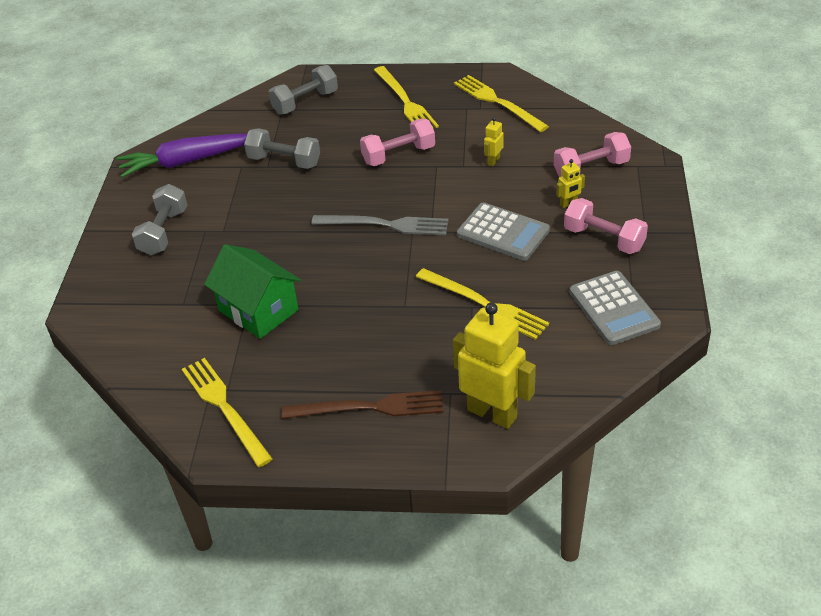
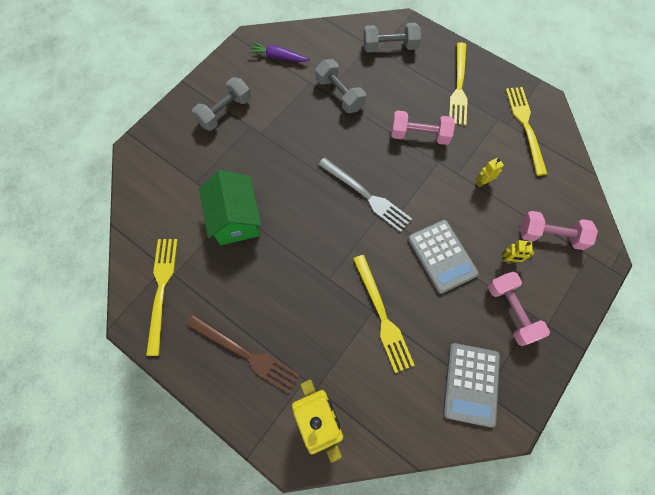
camera: 30 degrees right, 25 degrees up
purple carrot [116,134,247,178] -> purple carrot [248,42,309,62], size x0.58

